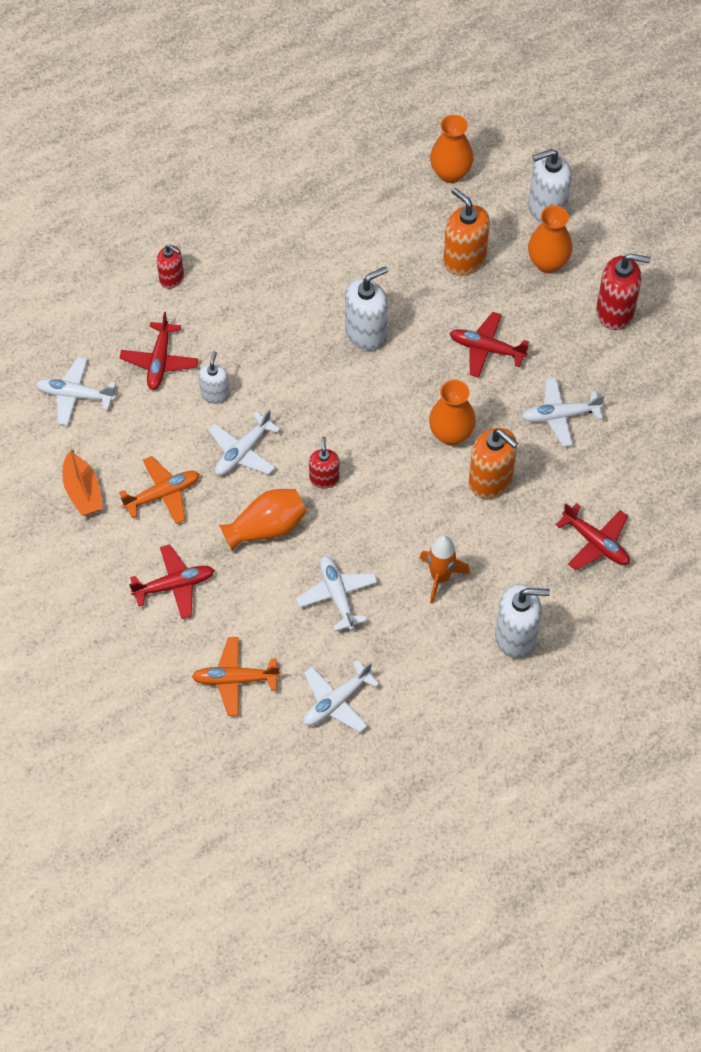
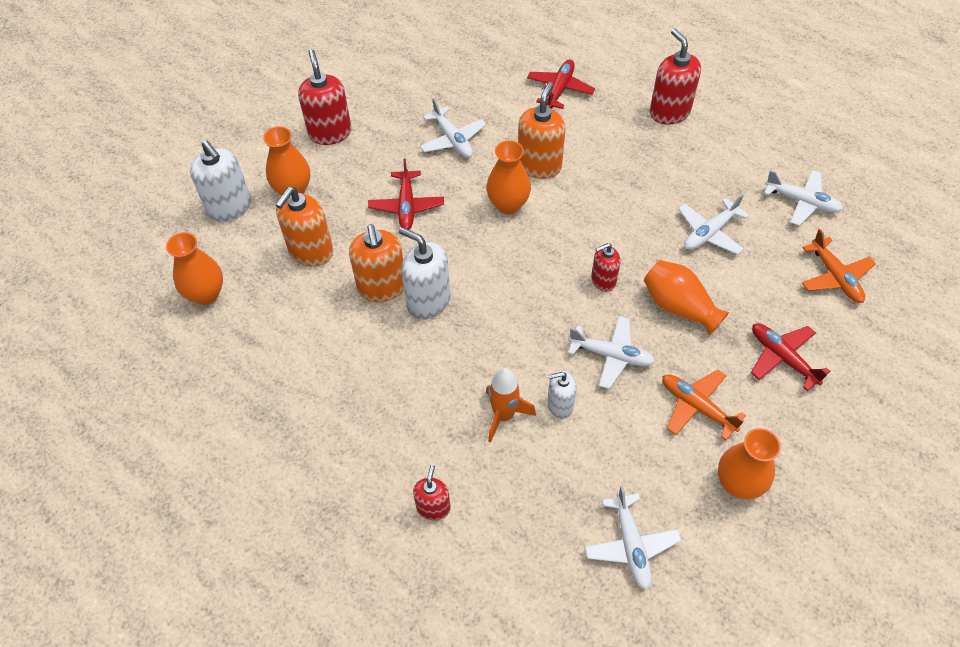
camera: 110 degrees left, 5 degrees down
orange boat [62,448,103,516] -> orange vase [718,428,781,499]
red plane [120,312,198,390] -> none
orange rocket [420,535,470,604] -> orange rocket moved to [486,368,536,443]
white soap dispenser [495,584,550,659] -> red soap dispenser [650,29,701,124]
none -> orange soap dispenser [349,224,404,302]

